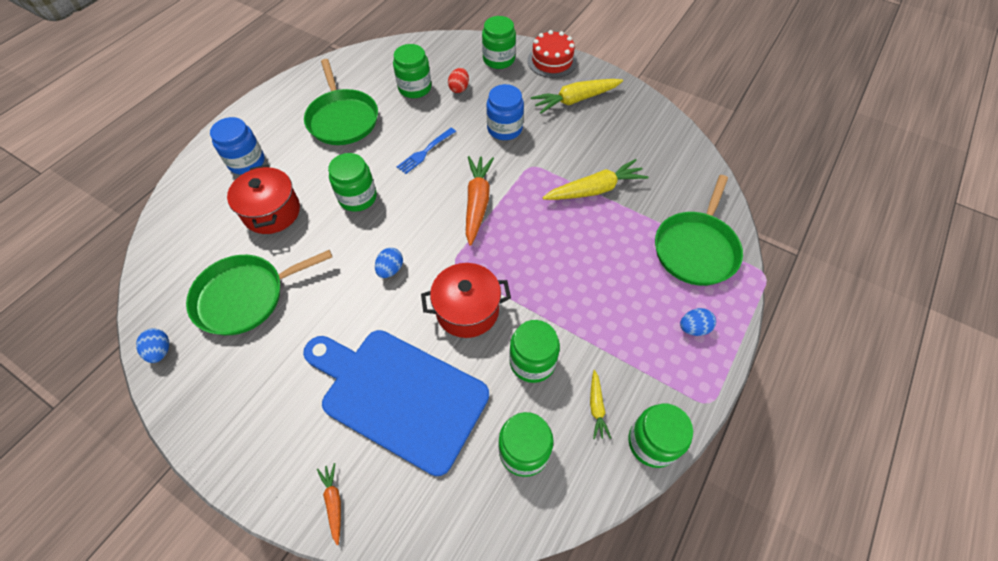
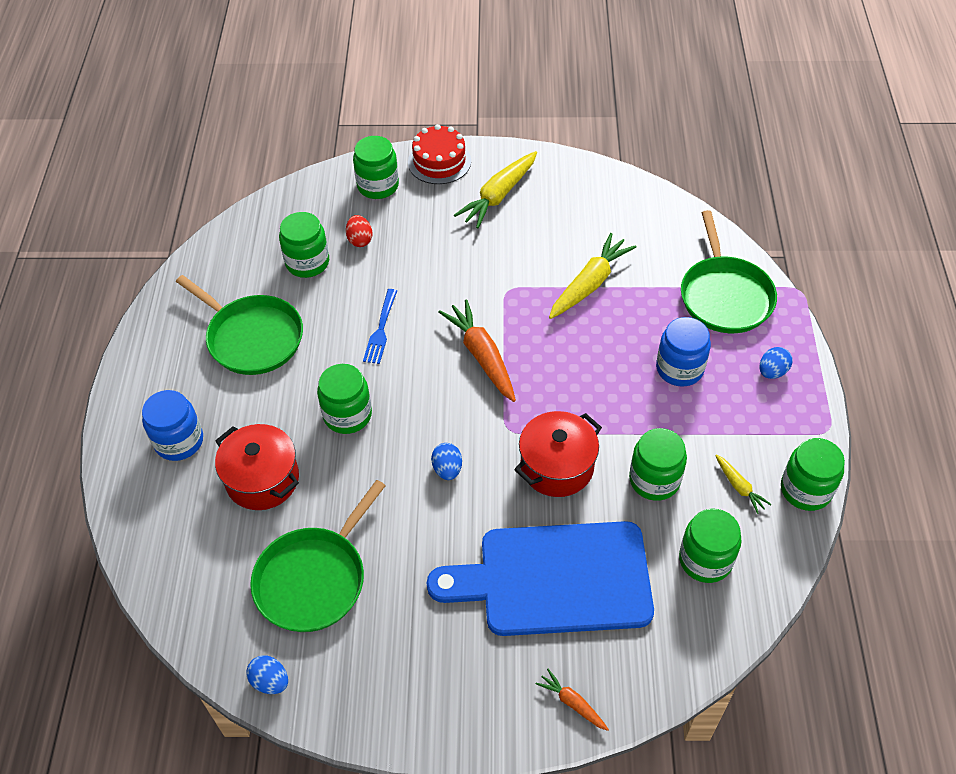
camera: 30 degrees left, 5 degrees down
blue jar [487,84,524,140] -> blue jar moved to [656,317,711,387]

